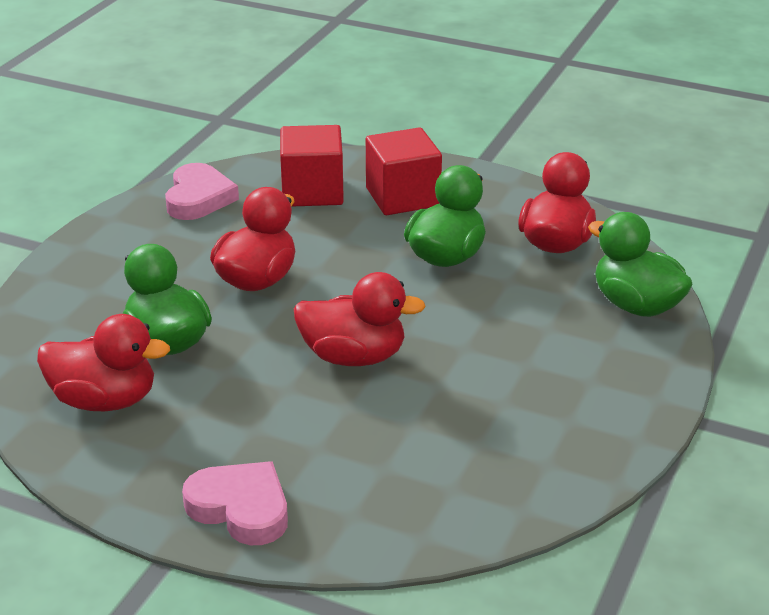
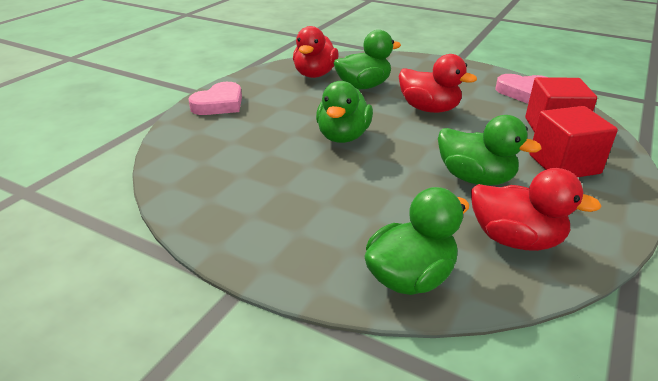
camera: 95 degrees right, 0 degrees up
red duck [294,272,426,366] -> green duck [316,81,373,143]

